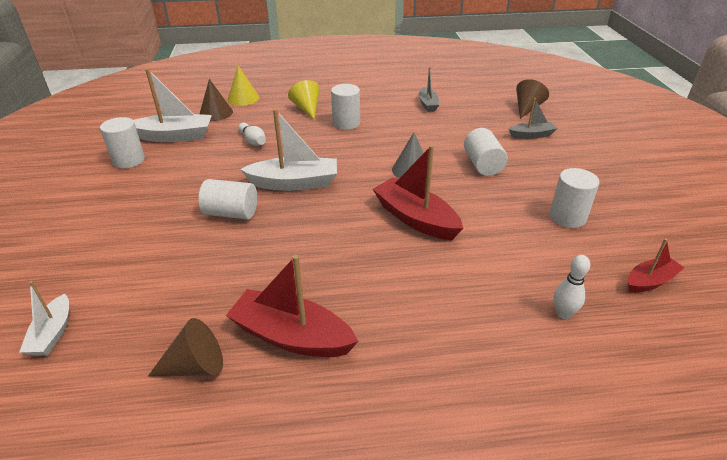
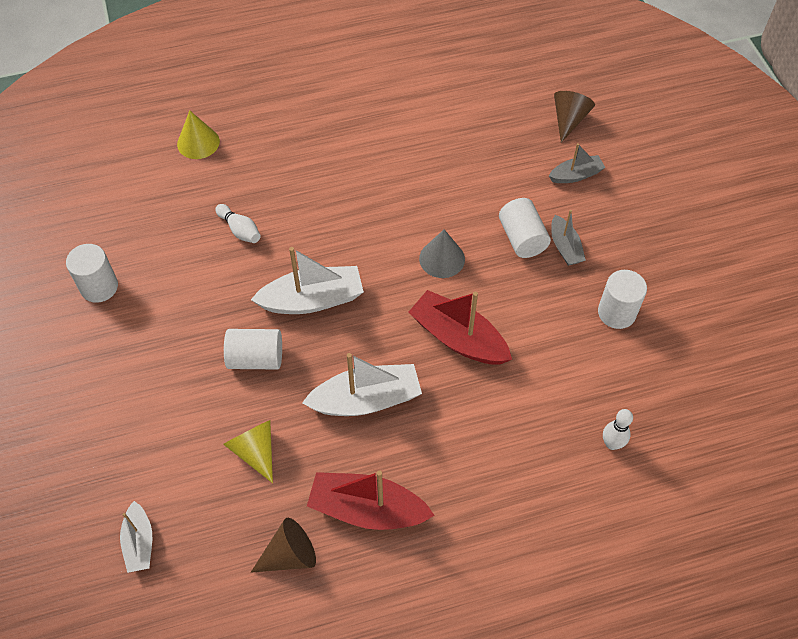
camera: 10 degrees left, 20 degrees up
white boat [133,68,212,142] -> white boat moved to [302,353,422,416]
brown cone [200,79,233,121] -> none
yellow cone [288,80,320,119] -> yellow cone moved to [223,420,273,483]
white cylinder [331,84,360,130] -> none
grey boat [419,67,439,112] -> grey boat moved to [551,210,586,266]
red boat [628,238,685,293] -> none

